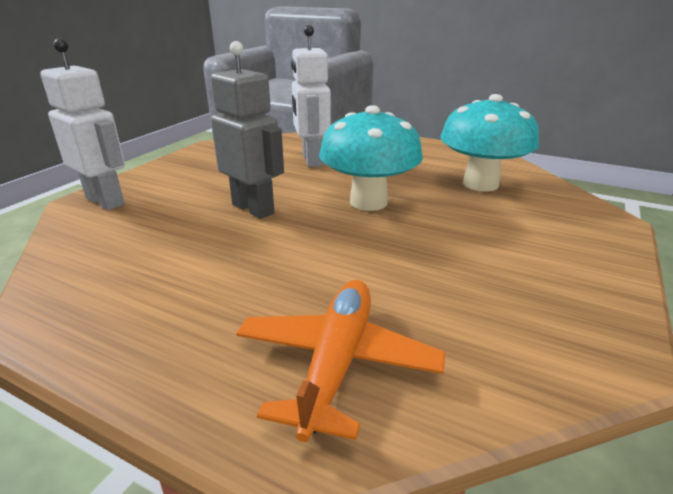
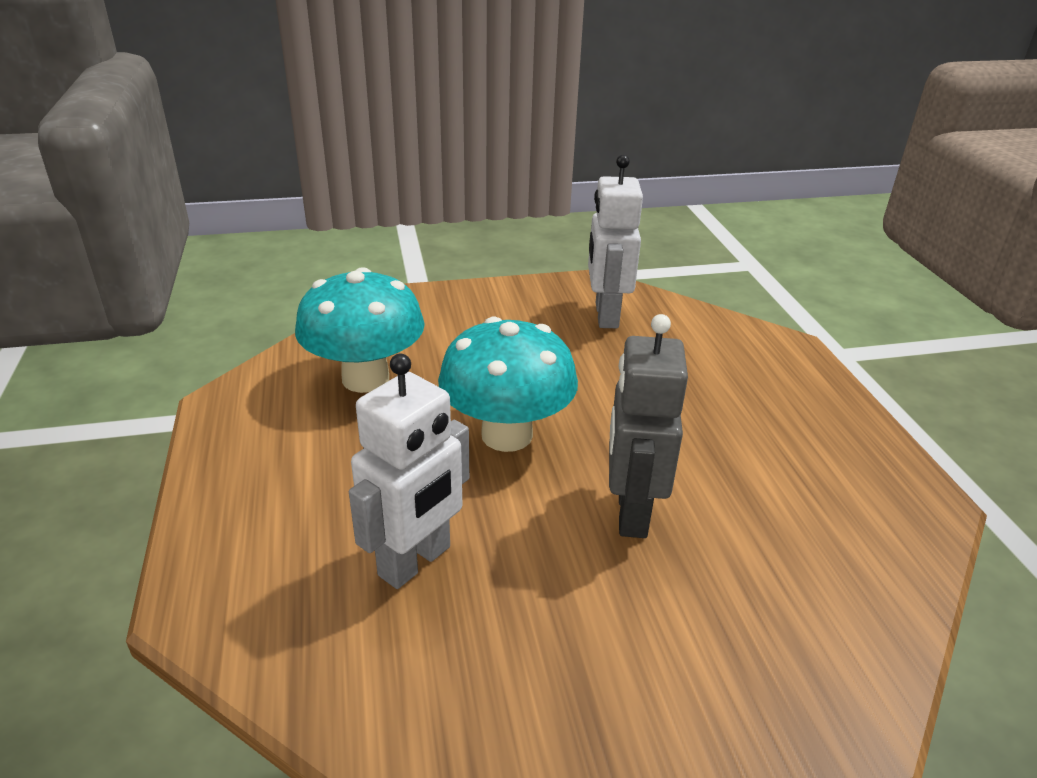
camera: 130 degrees left, 5 degrees up
white robot [40,38,125,210] -> white robot moved to [588,154,643,328]
orange plane [236,280,445,442] -> none

